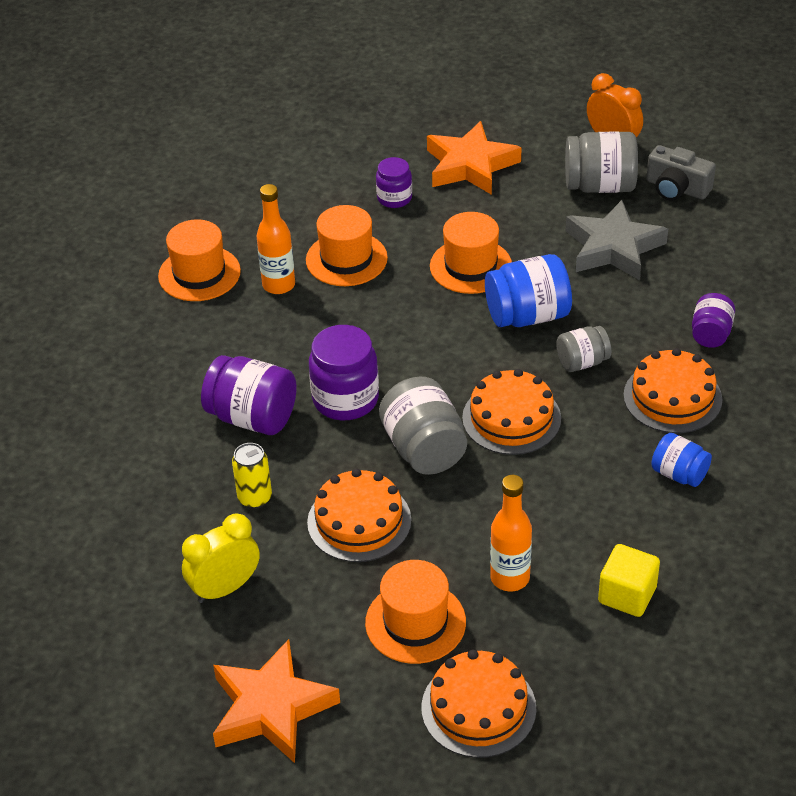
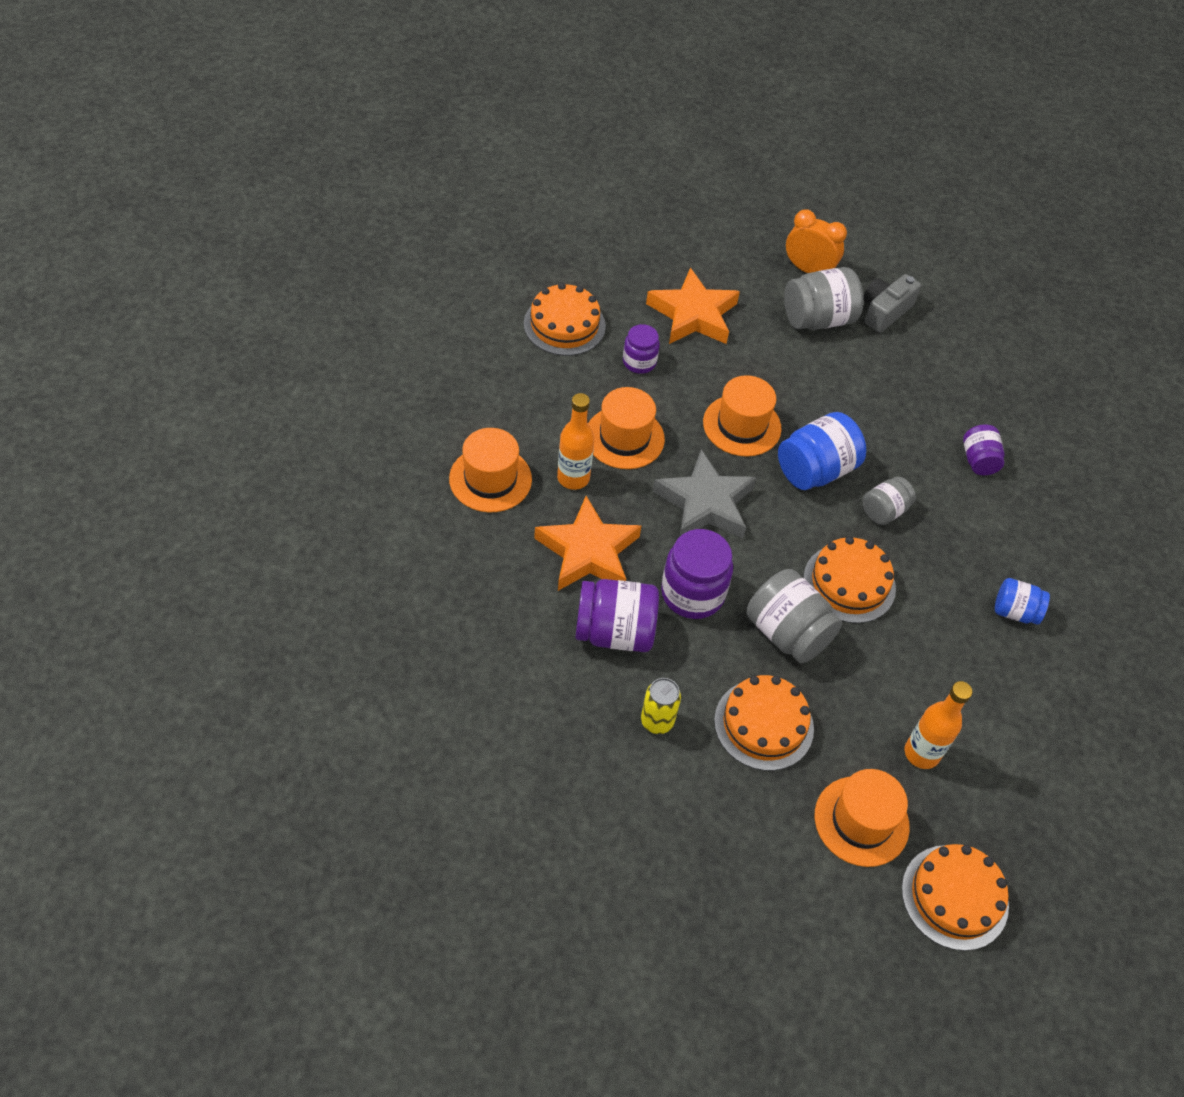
camera: 25 degrees left, 10 degrees up
yellow clock [182,513,260,603] -> none
orange star [213,639,340,763] -> orange star moved to [534,496,641,591]
grey star [565,200,668,280] -> grey star moved to [653,449,757,539]
yellow cube [598,544,660,617] -> none
orange cake [623,348,722,433] -> orange cake moved to [524,283,606,356]
grey camera [646,145,716,201] -> grey camera turned 120 degrees clockwise [863,274,921,333]

